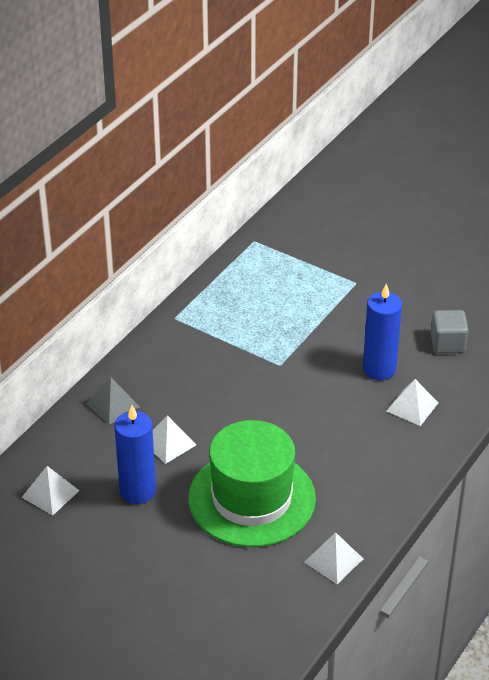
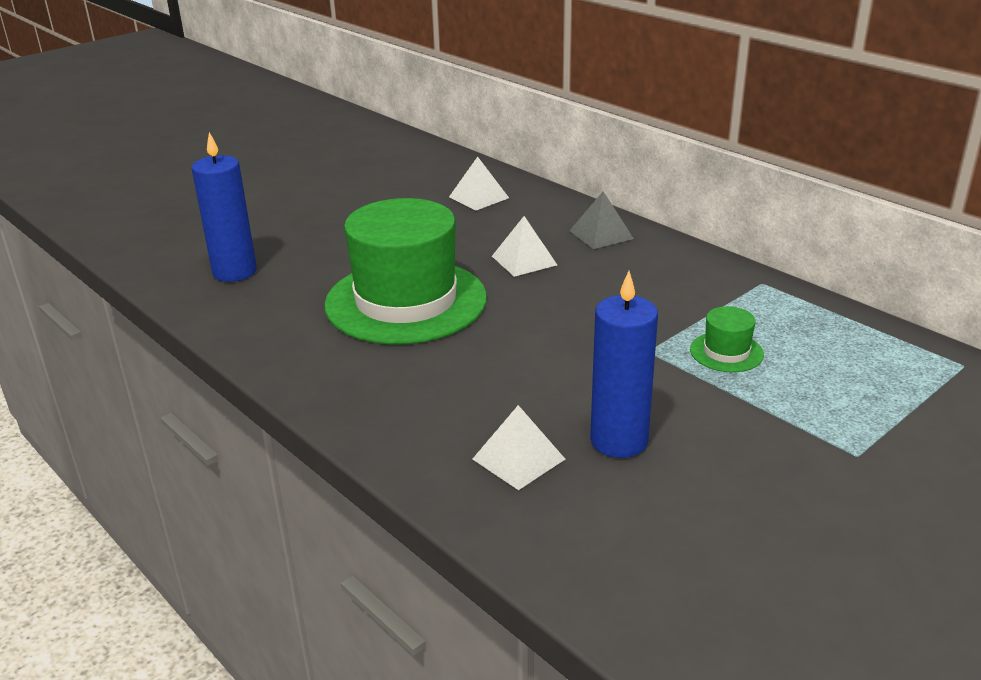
camera: 105 degrees right, 10 degrees down
blue candle [114,405,156,504] -> blue candle moved to [192,132,257,282]
white pyramid [304,532,363,584] -> none
grey cube [431,310,469,353] -> none
none -> green hat [690,306,764,372]

